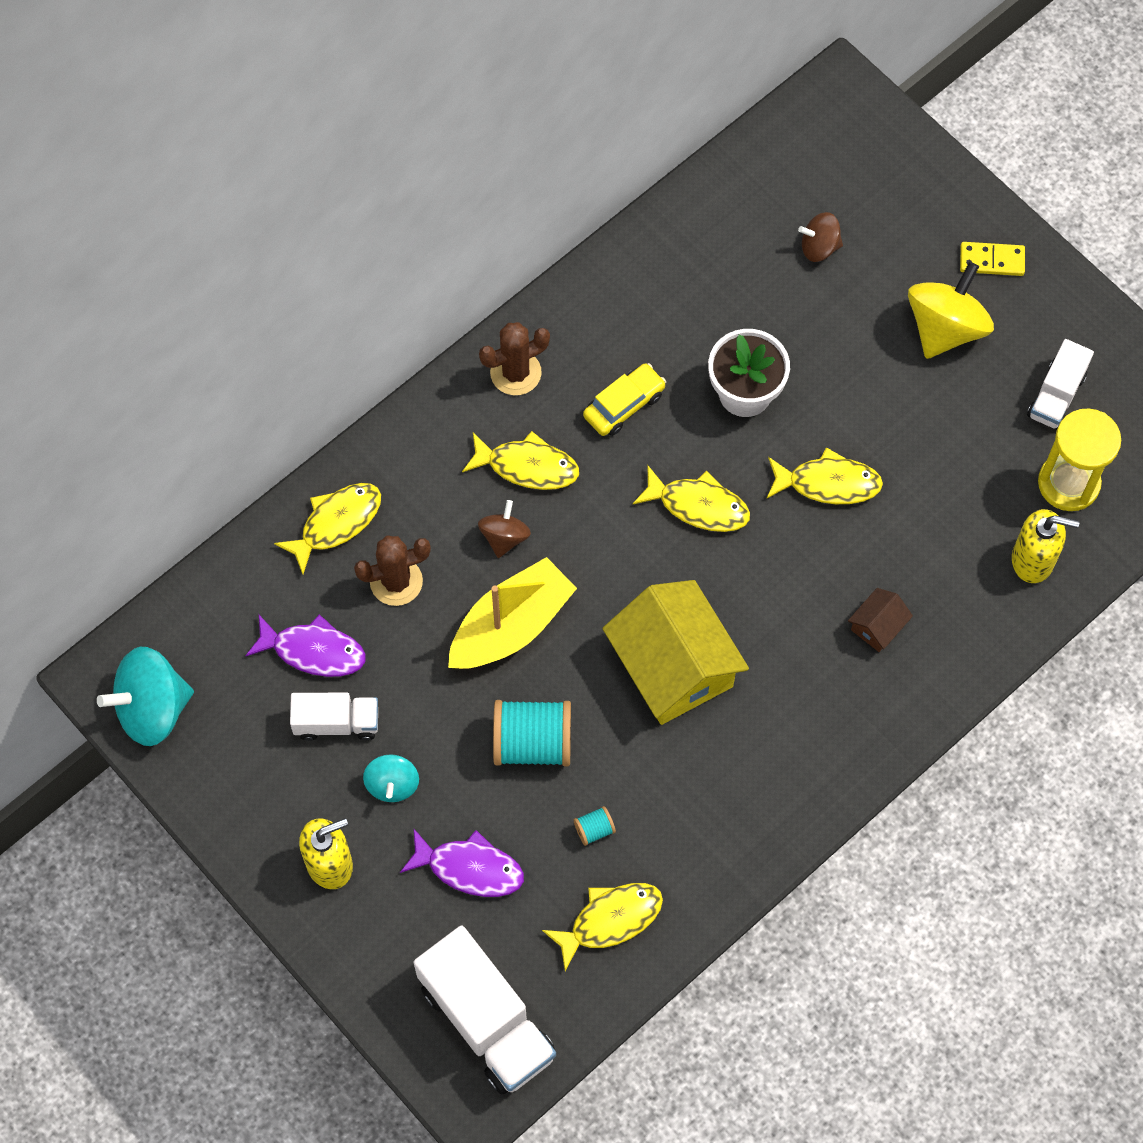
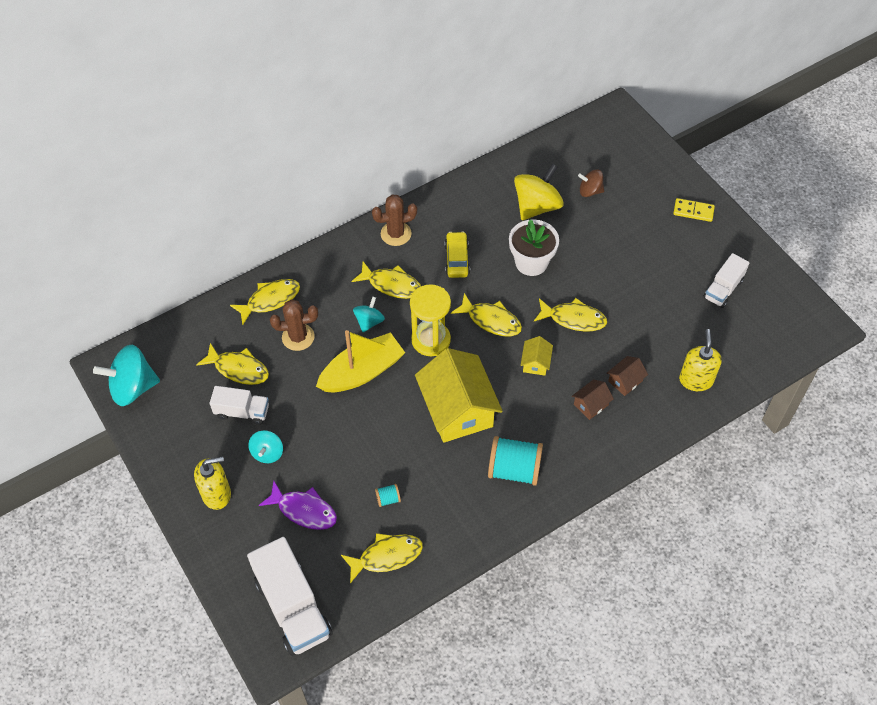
camera: 10 degrees right, 10 degrees down
purple fish [245,614,366,677] -> yellow fish [196,343,269,385]
brown spinning top [478,500,531,558] -> turquoise spinning top [353,297,385,332]
turquoise spool [493,700,571,766] -> turquoise spool moved to [488,436,543,486]
yellow car [583,363,666,436] -> yellow car turned 60 degrees counterclockwise [445,231,470,278]
yellow spinning top [908,262,994,359] -> yellow spinning top moved to [514,163,564,220]
yellow soap dispenser [1012,509,1080,583] -> yellow soap dispenser turned 105 degrees counterclockwise [679,329,722,391]
yellow hourglass [1038,408,1121,511] -> yellow hourglass moved to [410,284,451,356]
none -> yellow house [520,336,553,376]
none -> brown house [607,356,648,396]

